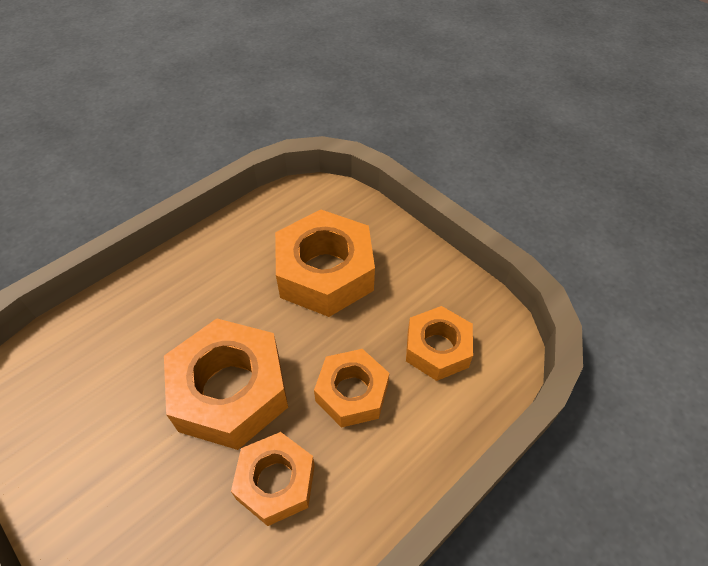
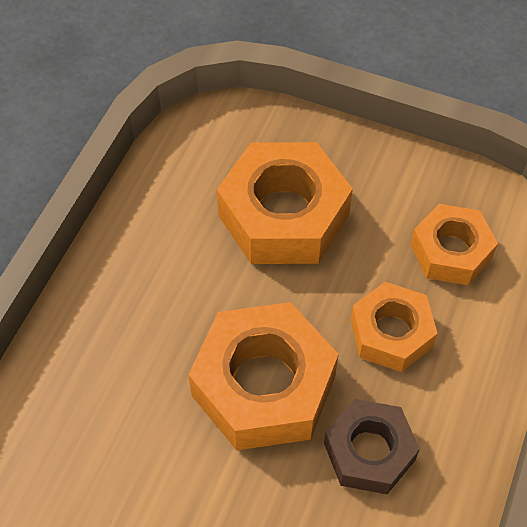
camera: 25 degrees left, 5 degrees up
orange nut [231,432,315,526] -> brown nut [324,399,420,494]

